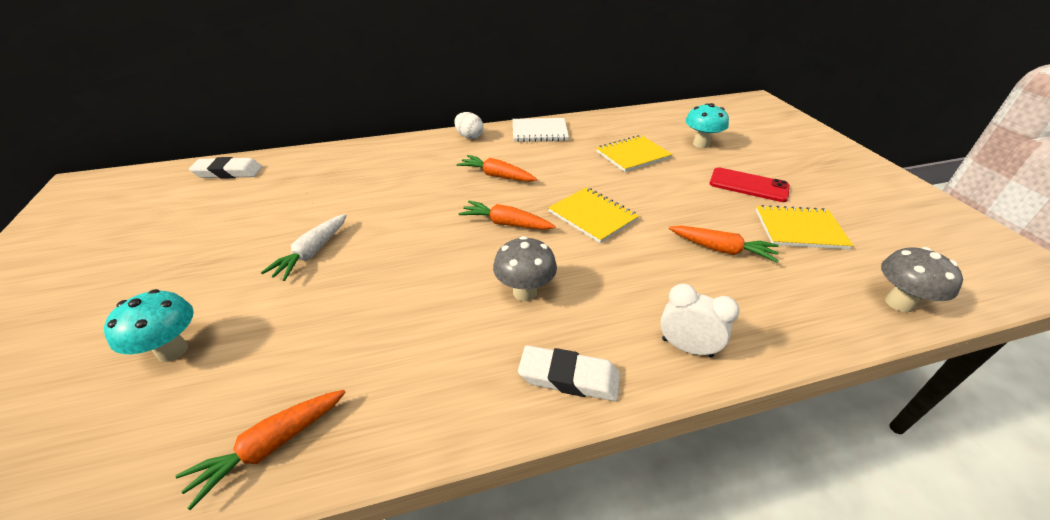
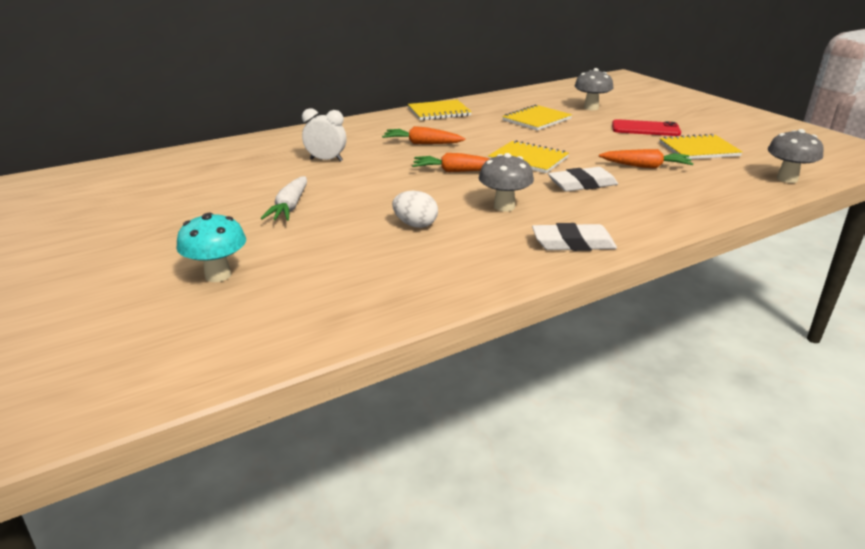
camera: 15 degrees left, 10 degrees down
orange carrot [176,390,346,510] -> none
white eraser [189,157,262,179] -> white eraser moved to [548,167,618,192]
white egg [454,112,484,139] -> white egg moved to [392,191,438,228]
white notebook [513,118,569,142] -> yellow notebook [408,100,472,120]
white clock [660,284,740,357] -> white clock moved to [302,108,347,162]
turquoise mushroom [685,103,729,148] -> grey mushroom [575,68,613,110]

